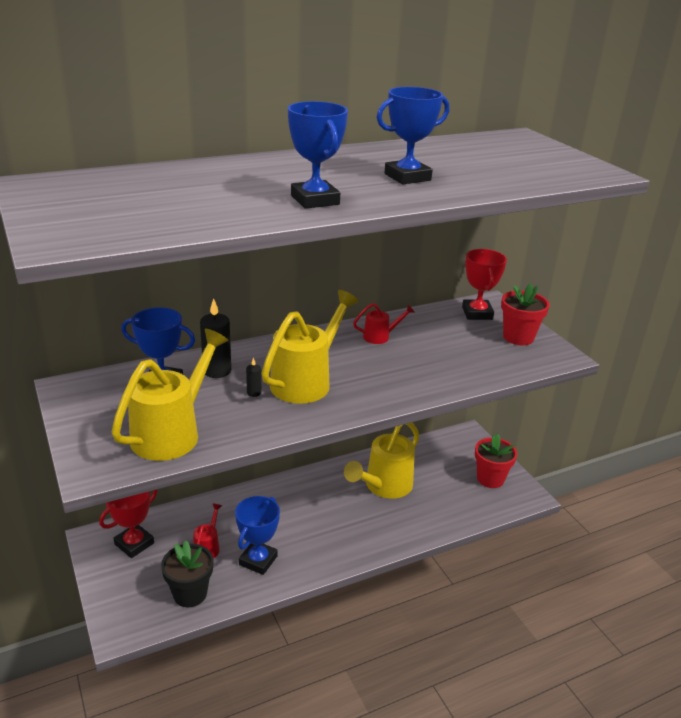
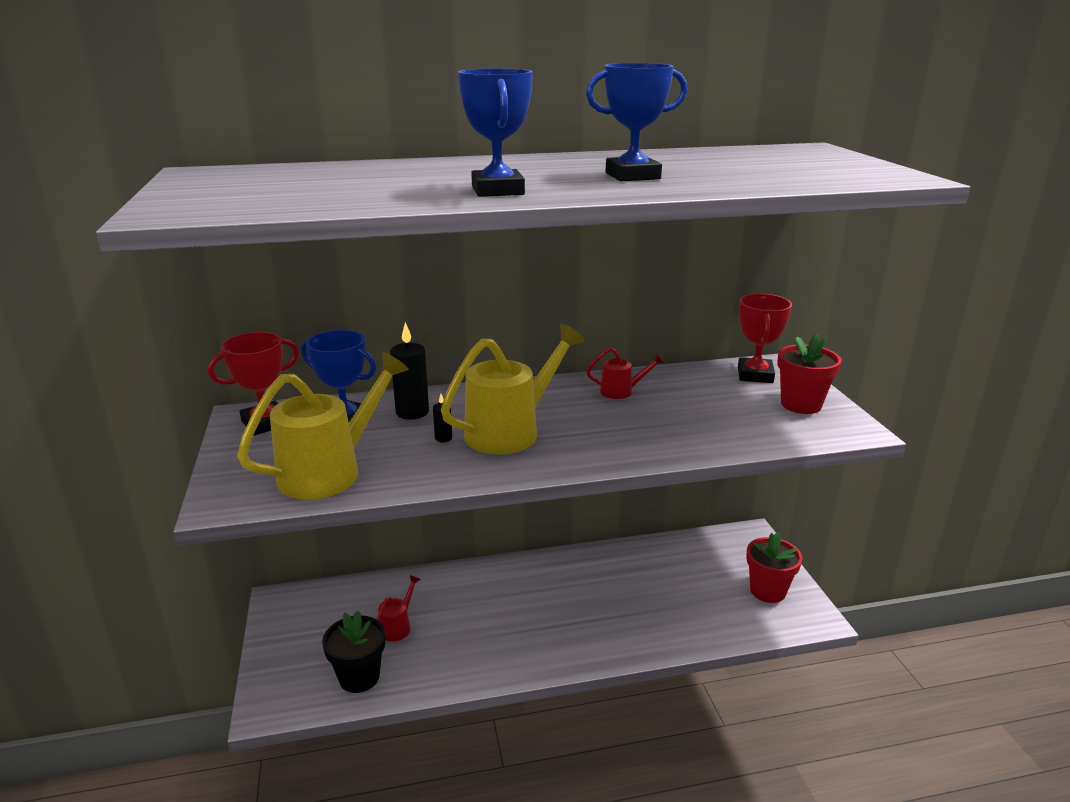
camera: 15 degrees right, 5 degrees down
red trophy [99,489,157,558] -> red trophy moved to [208,332,299,435]
blue trophy [235,496,280,575] -> none
yellow watering can [344,423,419,499] -> none

